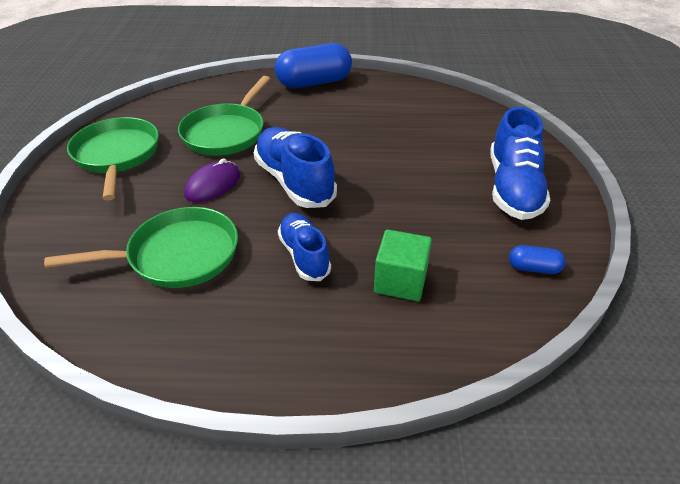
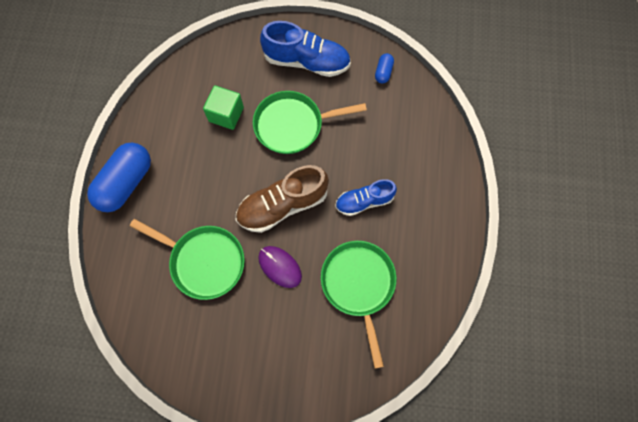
camera: 85 degrees left, 30 degrees up
green pan [67,117,159,201] -> green pan moved to [253,91,367,154]
blue shoe [254,127,337,208] -> brown shoe [236,165,329,233]
blue capsule [275,43,352,88] -> blue capsule turned 45 degrees clockwise [87,143,151,212]
green cube [374,229,432,301] -> green cube moved to [203,85,244,130]

